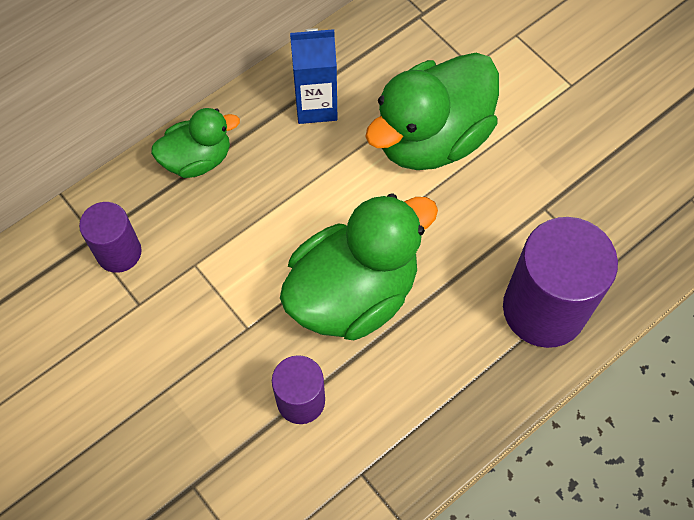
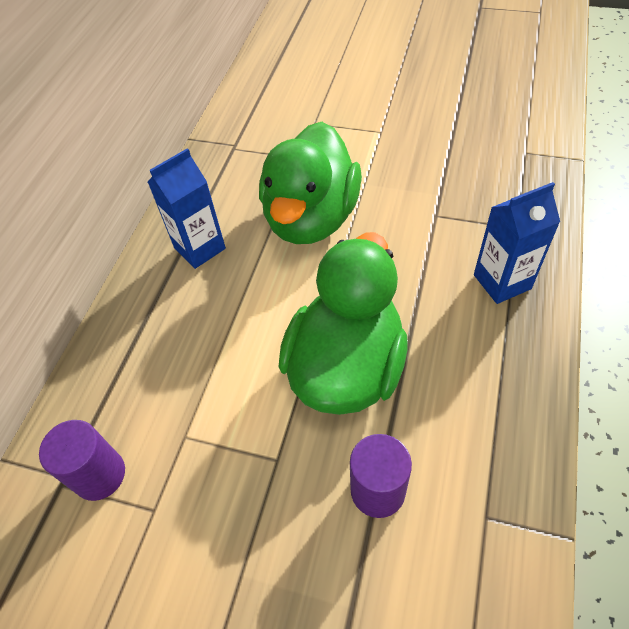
camera: 30 degrees left, 10 degrees down
green duck [151,108,240,178] -> none
purple cylinder [503,217,618,348] -> blue carton [474,182,560,304]

